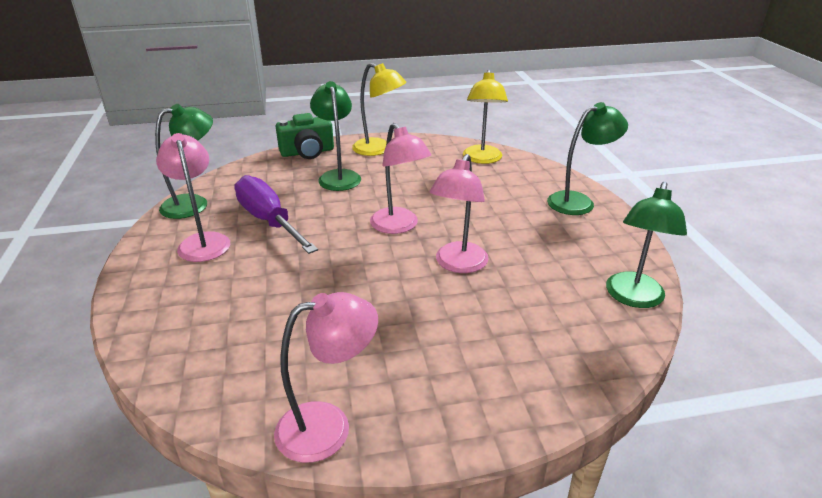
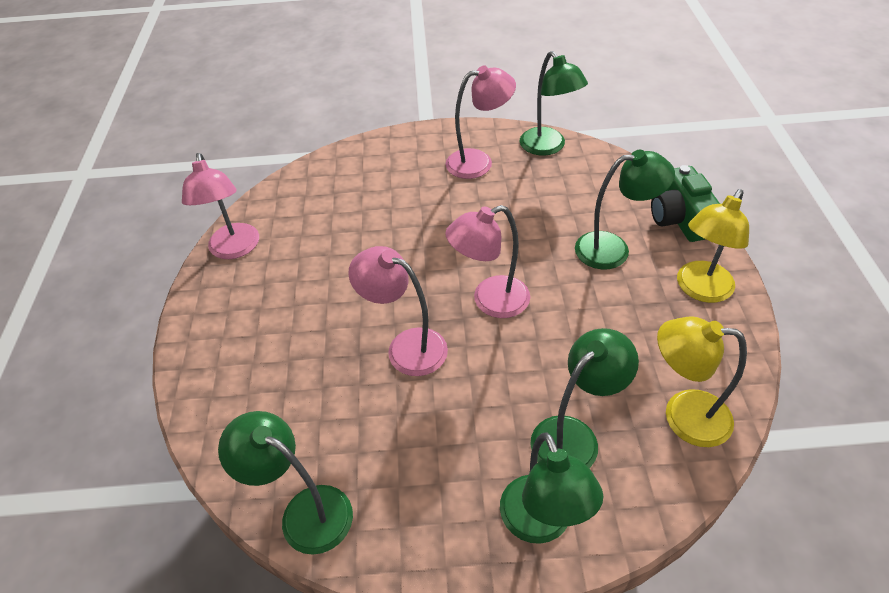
camera: 100 degrees right, 15 degrees up
purple screwdriver [234,175,318,254] -> none
none -> green lamp [530,328,639,468]

